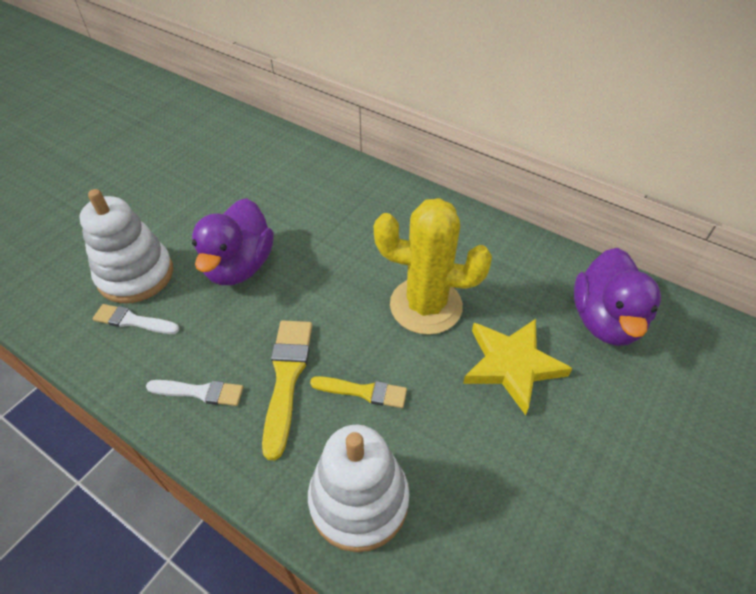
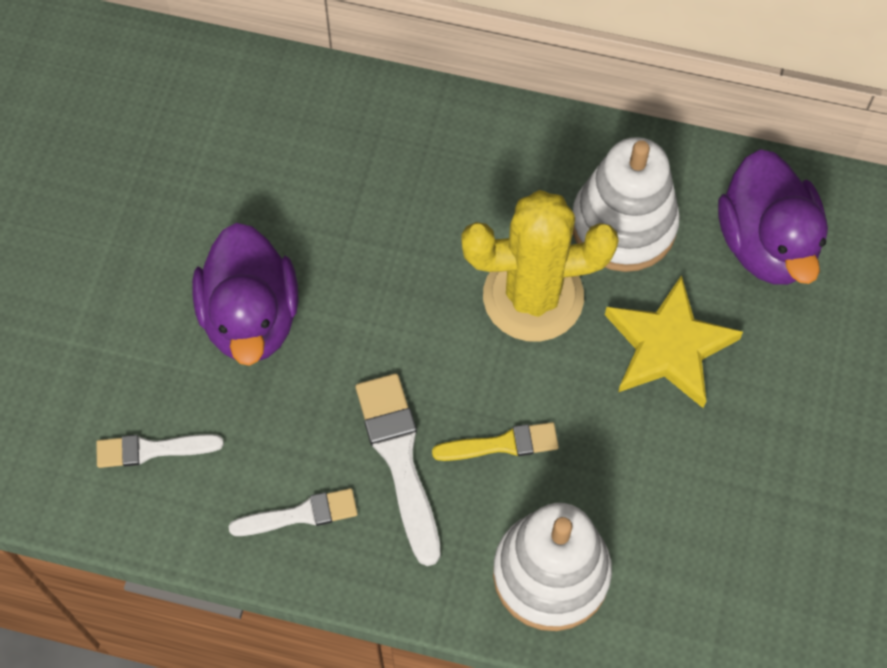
camera: 20 degrees left, 15 degrees up
white stacking toy [79,189,173,303] -> white stacking toy moved to [573,137,680,272]
yellow brush [262,320,312,460] -> white brush [356,373,440,566]

